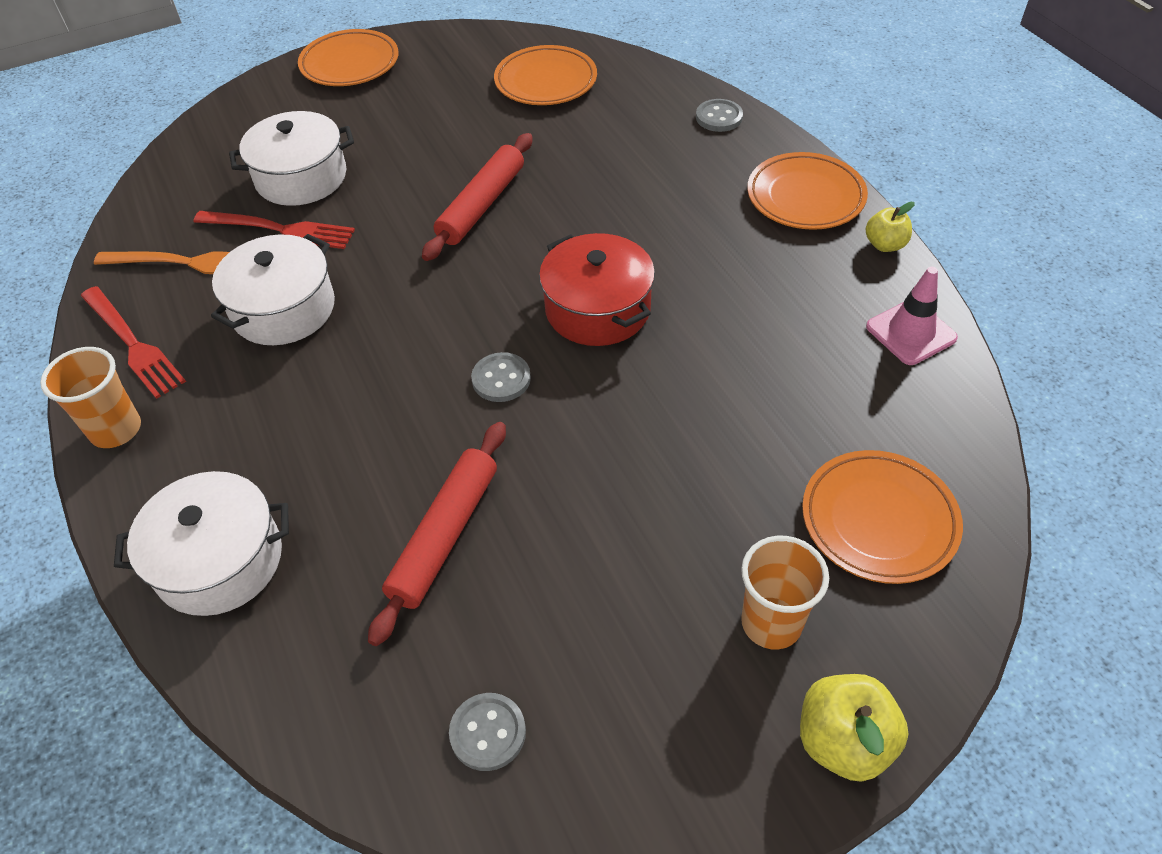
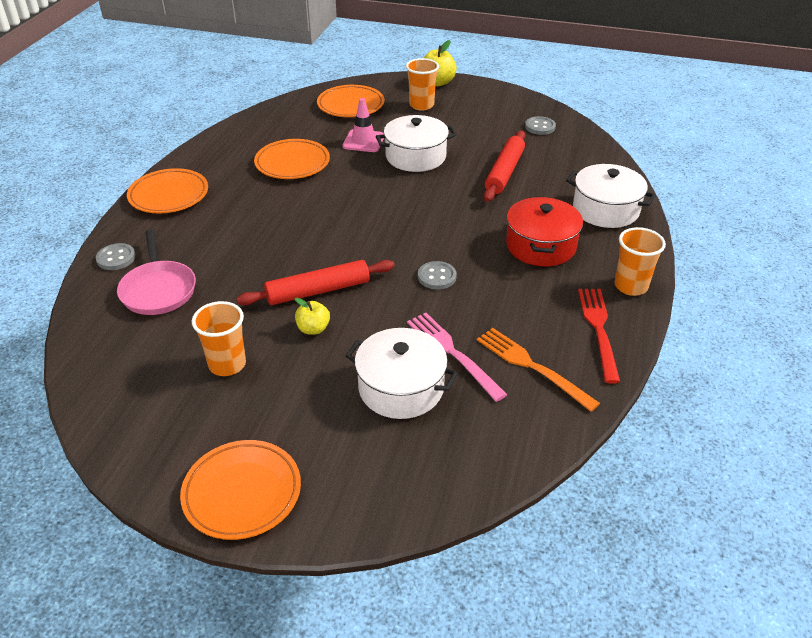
camera: 140 degrees left, 10 degrees down
red fork [193,211,355,249] -> pink fork [407,313,507,402]
white pot [211,234,335,345] -> white pot moved to [376,115,457,172]
red rolling pin [368,422,506,646] -> red rolling pin turned 45 degrees counterclockwise [483,131,525,202]
grey button [471,352,531,402] -> grey button moved to [418,261,457,290]
orange plate [494,45,597,105] -> orange plate moved to [254,139,330,179]
red pot [539,233,655,346] -> red pot moved to [506,196,583,266]
yellow apple [866,202,915,252] -> yellow apple moved to [294,298,330,335]
pink traffic cone [866,267,958,365] -> pink traffic cone moved to [343,98,384,152]
none -> pink pan [117,229,196,315]
none -> orange cup [192,301,246,376]

